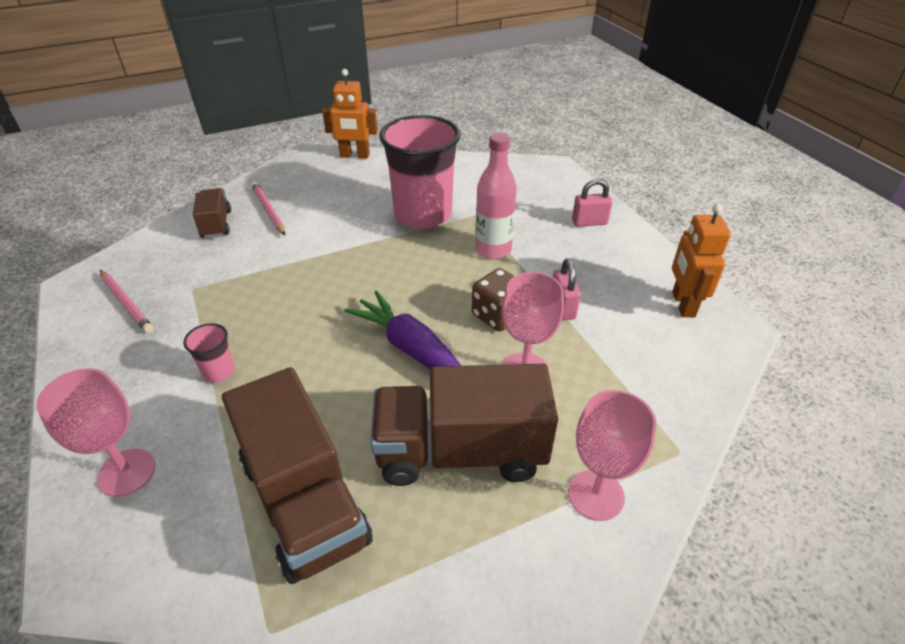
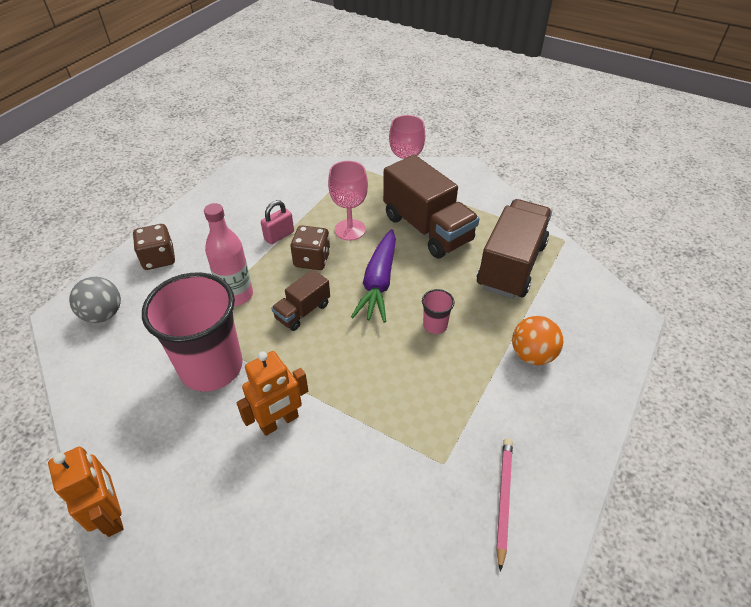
camera: 125 degrees left, 5 degrees up
pink goblet [36,368,156,497] -> none
pink cup [183,323,235,382] -> pink cup moved to [422,289,454,334]
brown truck [193,188,231,238] -> brown truck moved to [271,270,330,331]
pink pencil [251,182,285,235] -> none
pink padlock [572,179,613,227] -> brown dice [133,224,175,270]
orange robot [672,204,731,317] -> orange robot moved to [237,351,308,436]
none -> grey ball [69,277,121,323]
none -> orange ball [512,316,563,365]

